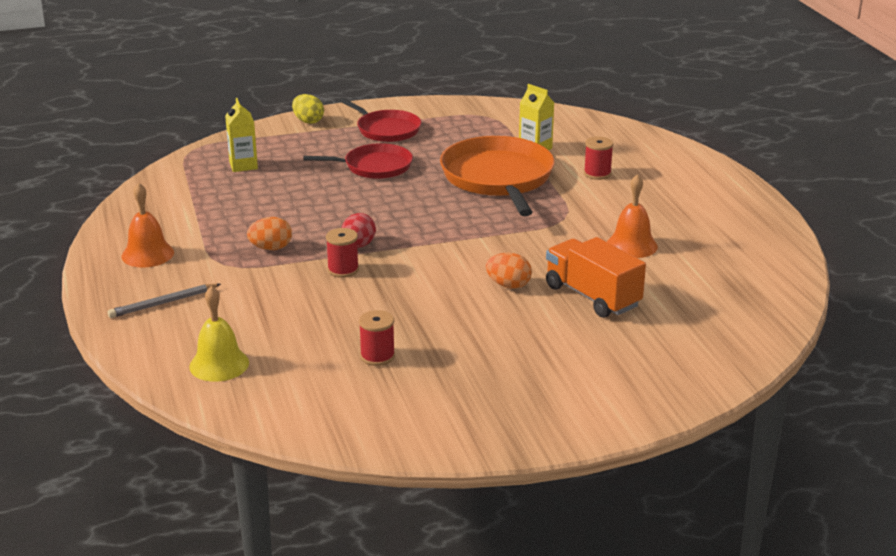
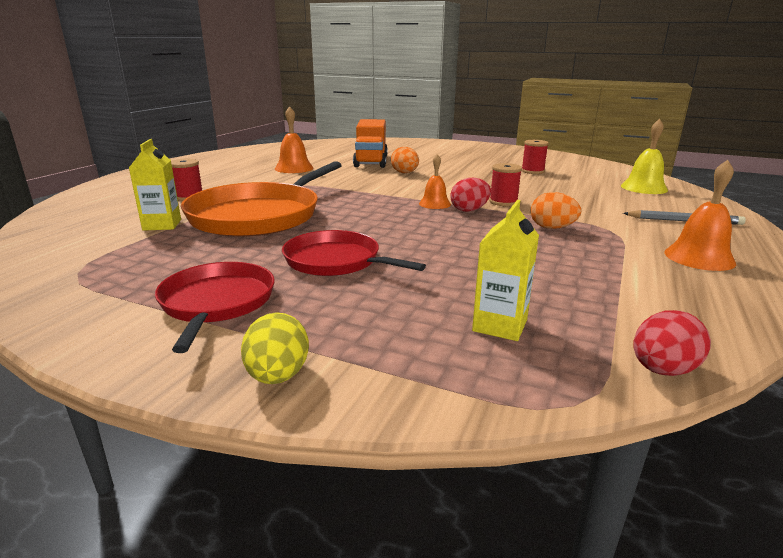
camera: 140 degrees left, 5 degrees down
none -> orange bell [419,154,451,209]
none -> red egg [633,310,711,376]

